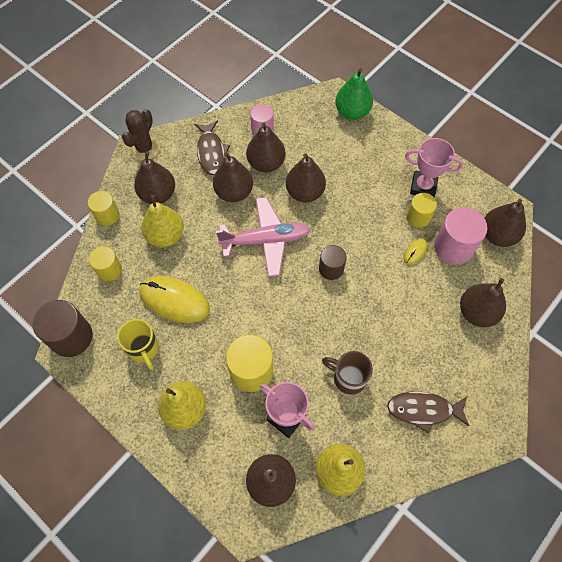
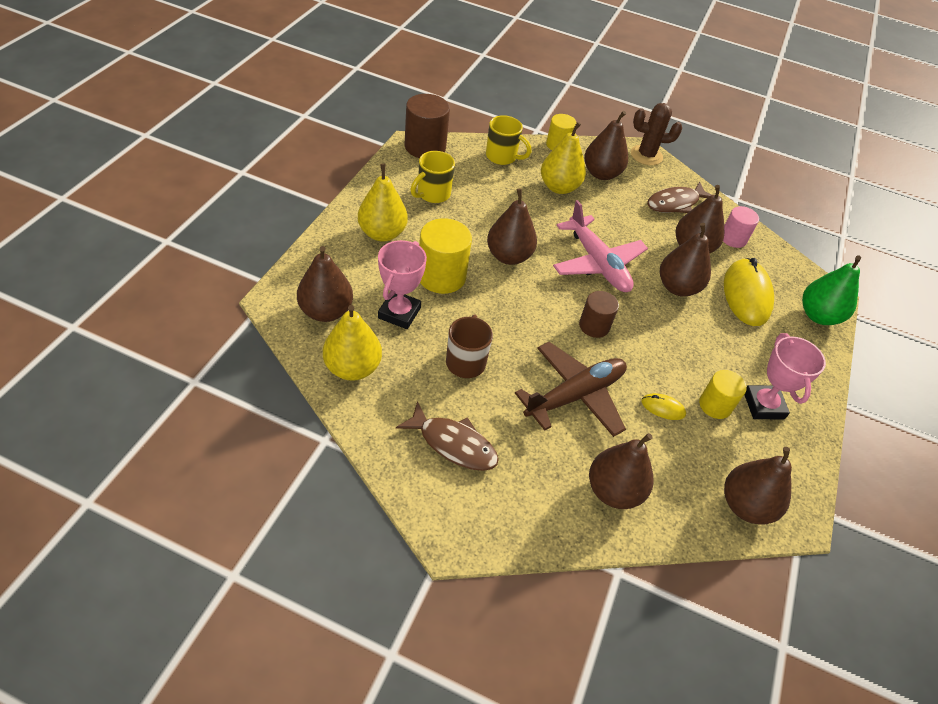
camera: 65 degrees right, 15 degrees down
yellow cylinder [89,246,122,281] -> yellow mug [486,115,531,165]
yellow mouse [139,276,210,323] -> yellow mouse moved to [724,258,774,326]
brown pear [213,152,253,202] -> brown pear moved to [487,188,537,265]
brown fish [387,391,469,434] -> brown fish turned 135 degrees clockwise [396,401,499,471]
pink cylinder [434,207,487,265] -> none
none -> brown plane [515,342,627,437]

